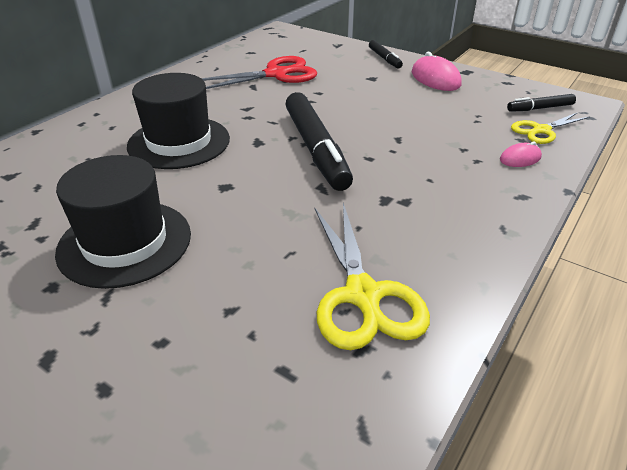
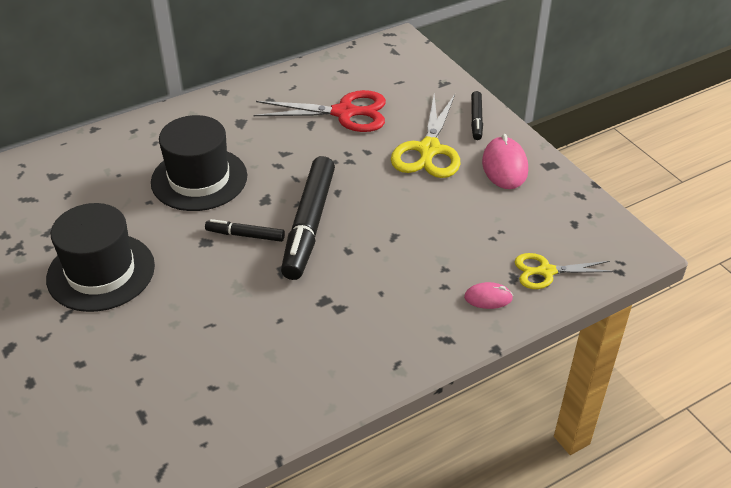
camera: 25 degrees right, 5 degrees up
yellow scissors [315,203,430,350] -> yellow scissors moved to [391,94,460,178]
black marker [507,94,576,112] -> black marker moved to [205,219,285,242]

